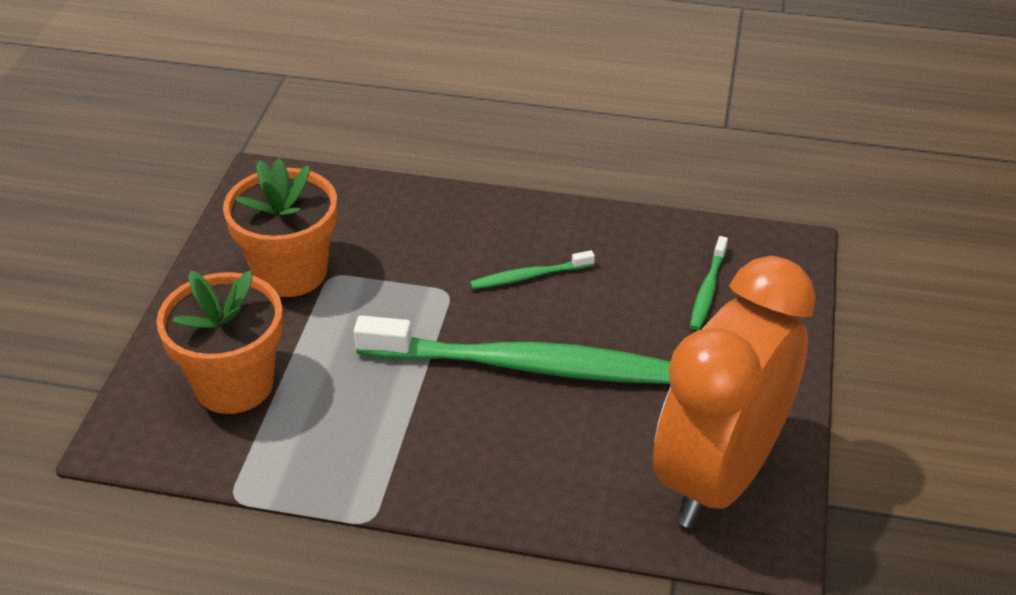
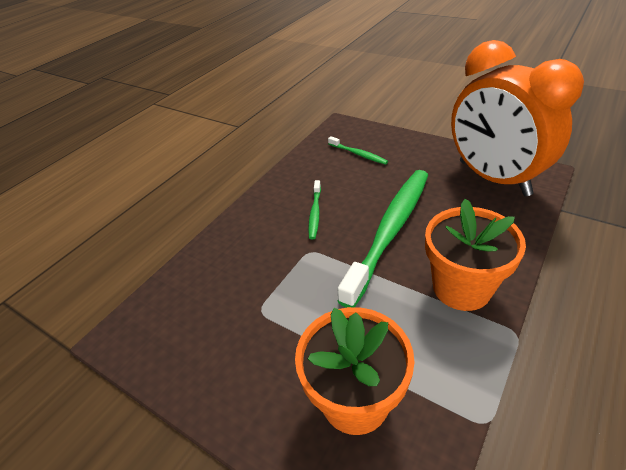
camera: 65 degrees left, 0 degrees up
orange flower pot [223,158,337,297] -> orange flower pot moved to [425,199,526,311]

